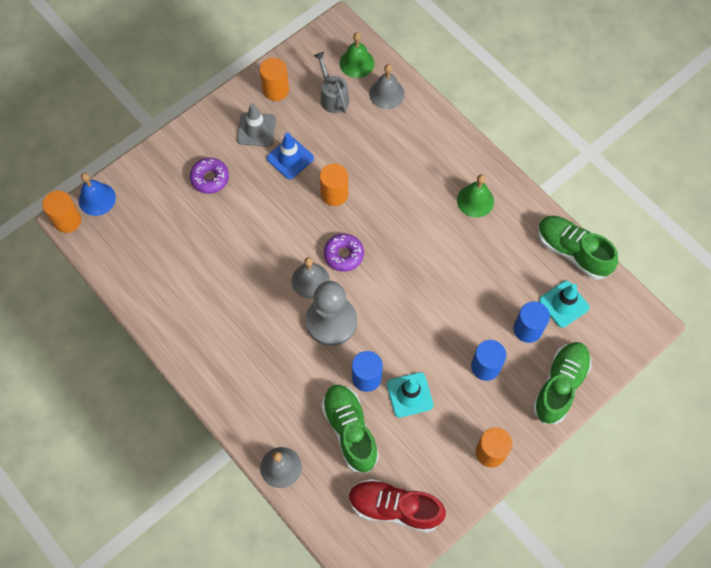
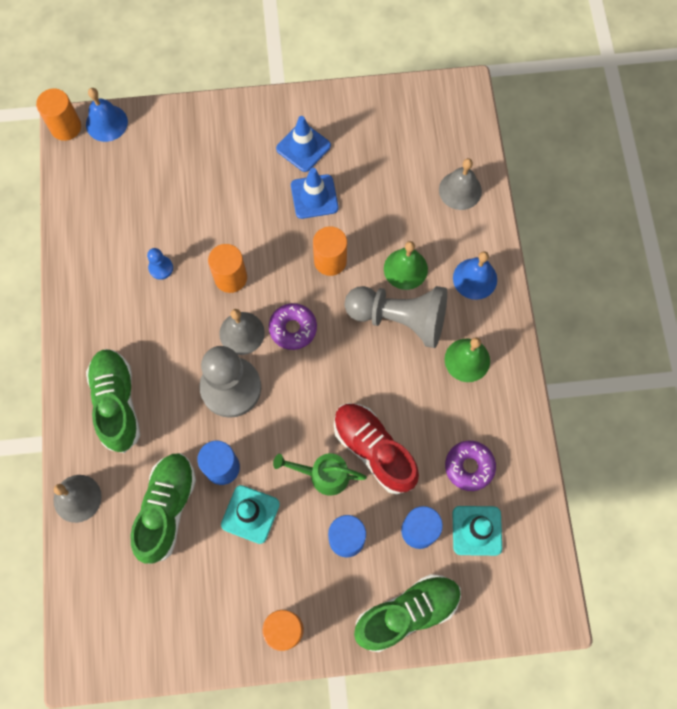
camera: 35 degrees right, 5 degrees up
purple donut [190,158,229,194] -> purple donut moved to [445,441,496,491]
grey traffic cone [237,103,276,147] -> blue traffic cone [276,116,331,172]
orange cylinder [260,58,289,101] -> orange cylinder moved to [208,244,247,293]
grey watering can [314,52,349,113] -> none
green bell [340,32,375,78] -> green bell moved to [384,241,428,290]
red shoe [349,479,446,532] -> red shoe moved to [334,403,419,494]
green shoe [538,216,618,280] -> green shoe moved to [86,349,140,453]
none -> blue pawn [147,248,173,280]
none -> green watering can [273,453,367,496]
none -> grey pawn [345,286,447,348]
none -> blue bell [453,251,497,300]

